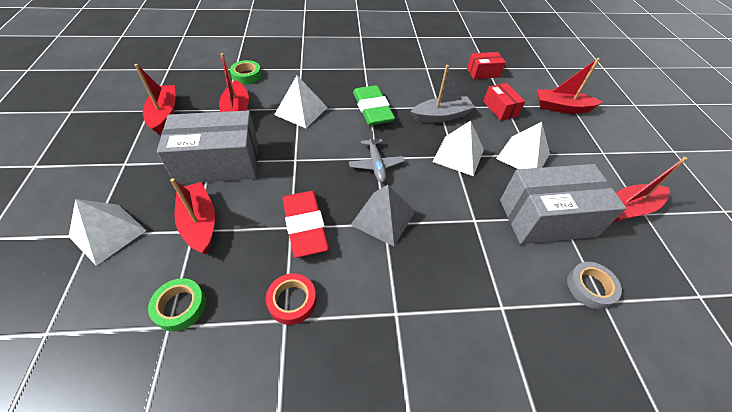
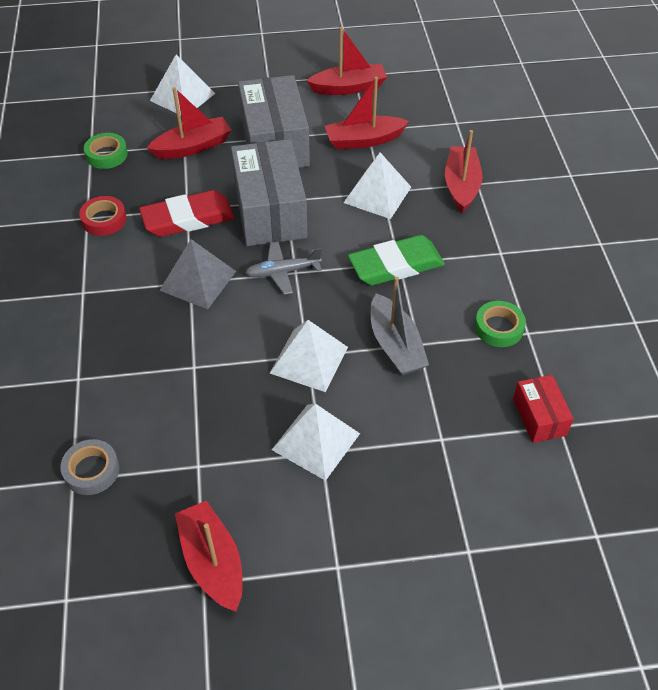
camera: 90 degrees right, 0 degrees up
green tape [230,60,262,84] -> green tape moved to [475,301,526,347]
red box [483,83,525,120] -> none
grey box [500,164,626,244] -> grey box moved to [231,139,308,246]
red boat [537,58,603,114] -> red boat moved to [445,130,483,213]

